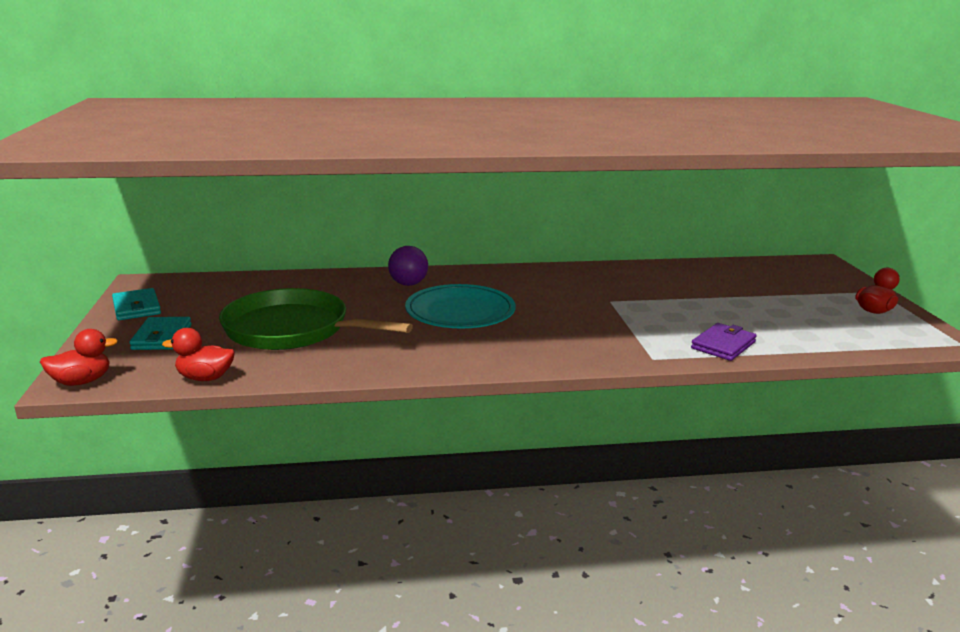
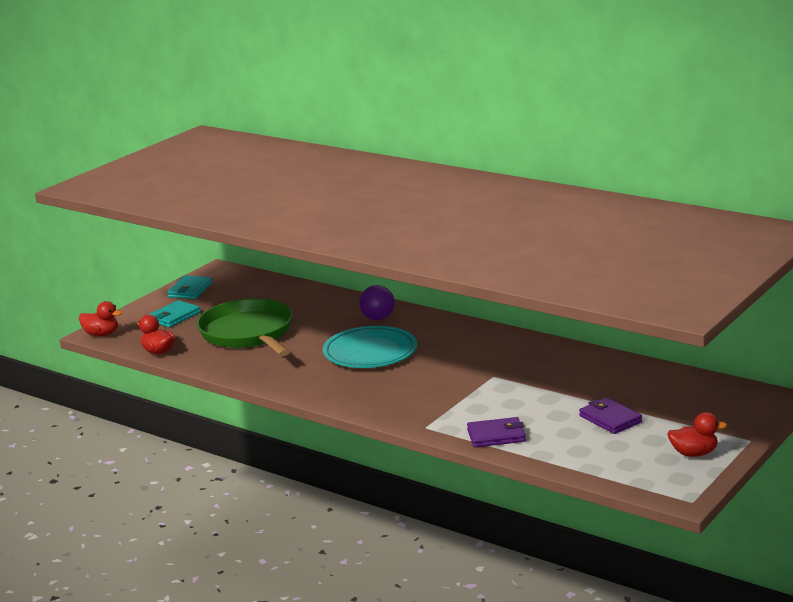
camera: 45 degrees right, 0 degrees up
none -> purple wallet [579,398,642,434]

